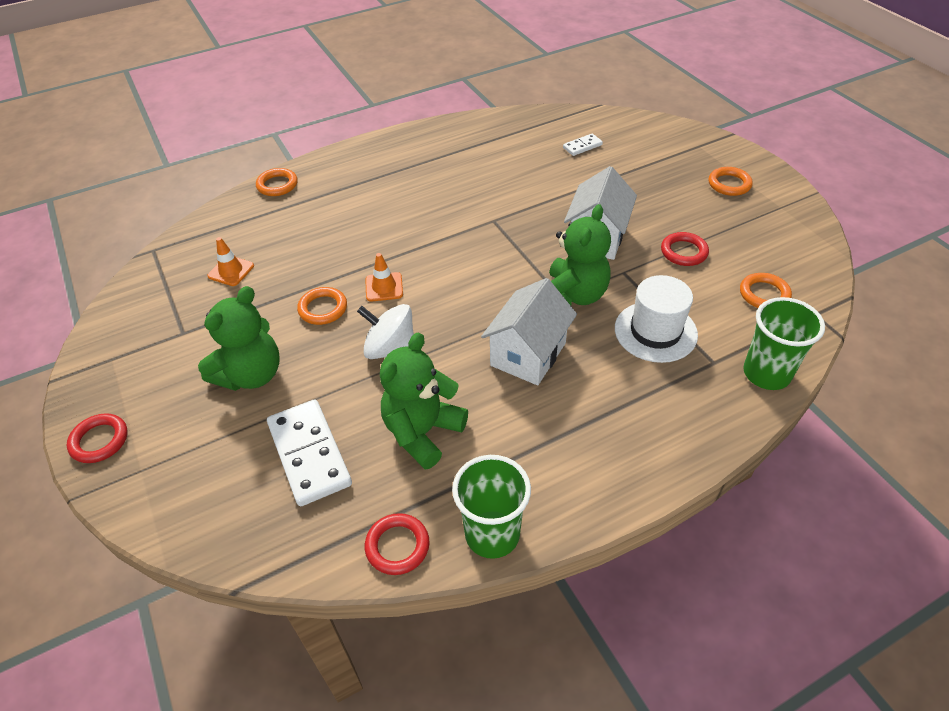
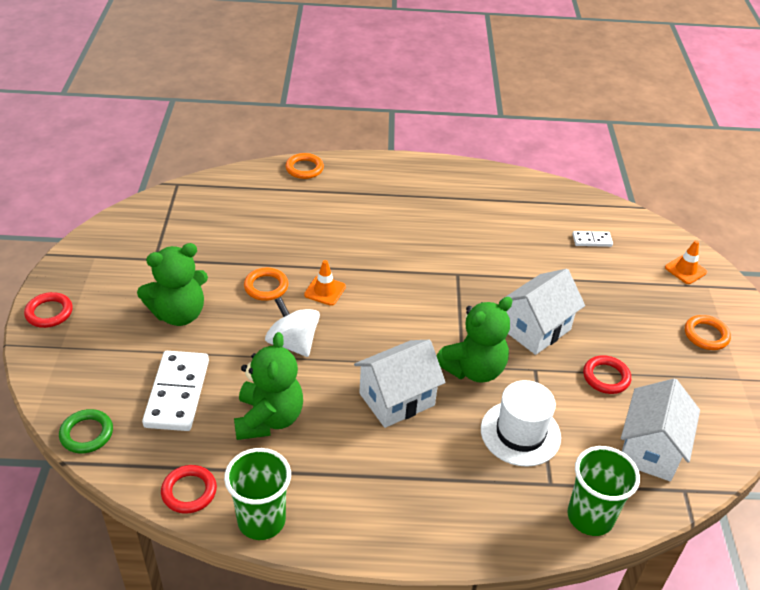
camera: 25 degrees right, 5 degrees down
orange traffic cone [207,237,254,286] -> orange traffic cone moved to [665,240,707,284]
green teddy bear [380,332,468,470] -> green teddy bear turned 120 degrees clockwise [234,332,303,440]
orange ring [740,273,792,308] -> white house [621,378,700,481]
none -> green ring [59,409,113,453]

